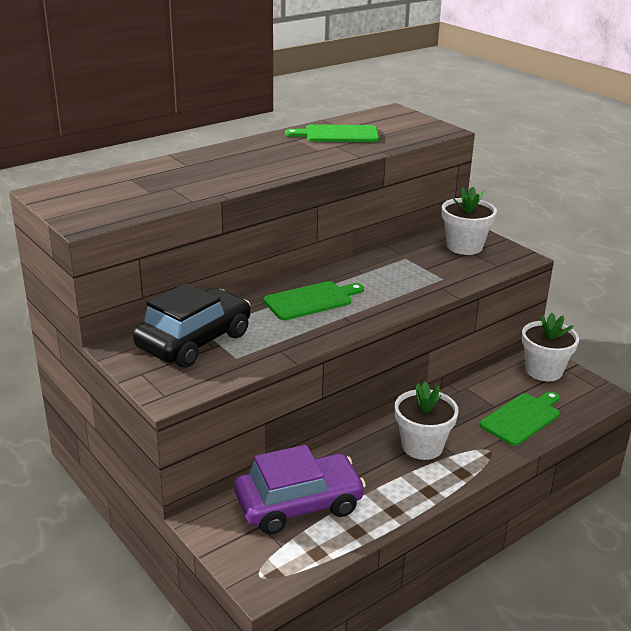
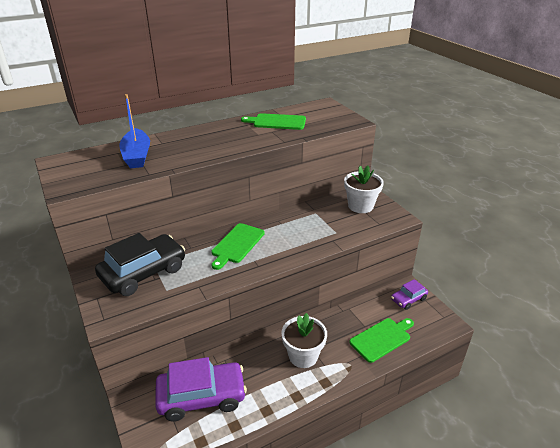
camera: 10 degrees right, 5 degrees up
green cutting board [263,281,364,320] -> green cutting board turned 135 degrees clockwise [211,223,265,270]
white flower pot [522,313,579,381] -> purple car [391,279,428,310]
none -> blue boat [119,94,150,168]

